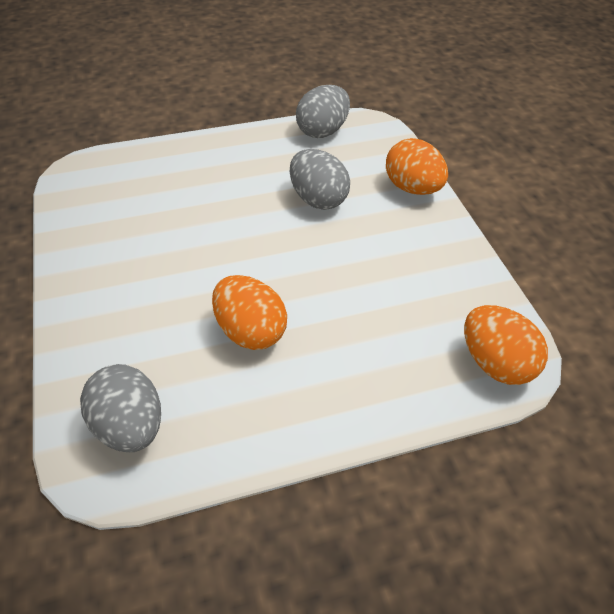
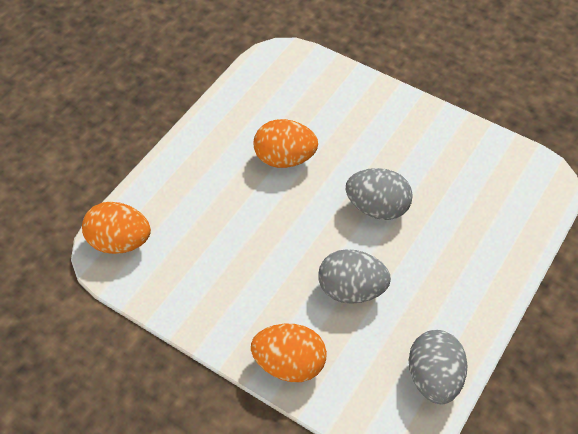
camera: 140 degrees right, 5 degrees up
grey egg [80,364,161,452] -> grey egg moved to [345,168,413,220]

